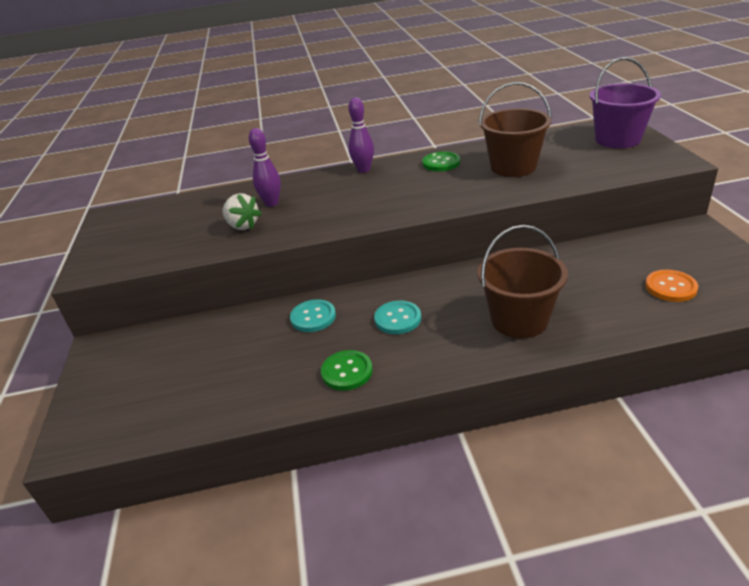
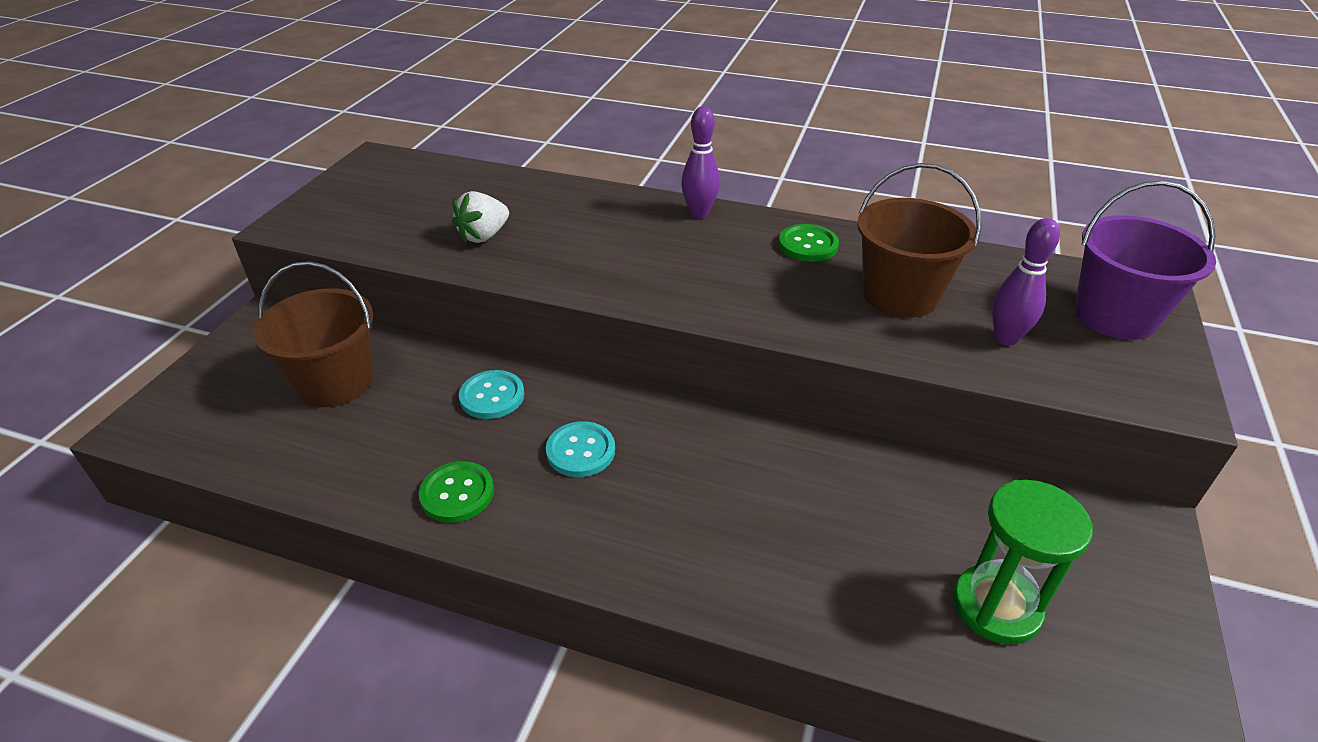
camera: 25 degrees right, 5 degrees up
white strawberry [223,193,262,230] -> white strawberry turned 60 degrees clockwise [452,191,509,244]
purple bowling pin [249,128,281,207] -> purple bowling pin moved to [992,218,1060,345]
brown bucket [478,225,568,339] -> brown bucket moved to [253,261,373,407]
orange button [645,270,698,302] -> green hourglass [953,480,1093,645]

